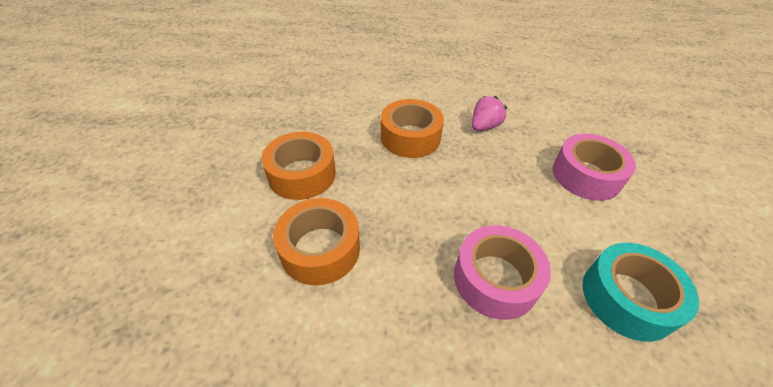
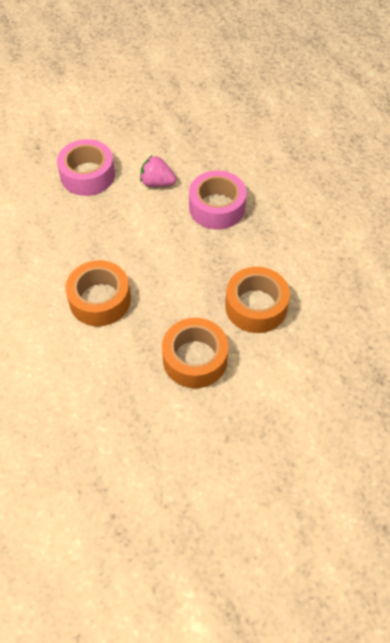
camera: 115 degrees left, 10 degrees up
pink strawberry [472,96,507,131] -> pink strawberry moved to [140,156,176,187]
turquoise tape [583,243,699,342] -> none

